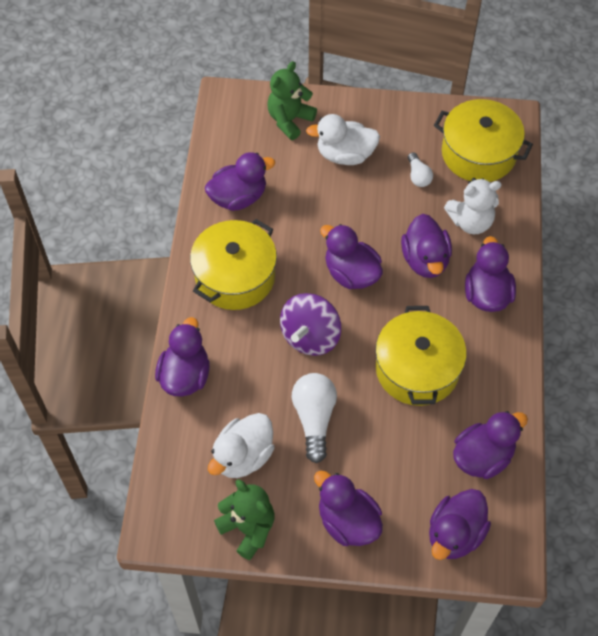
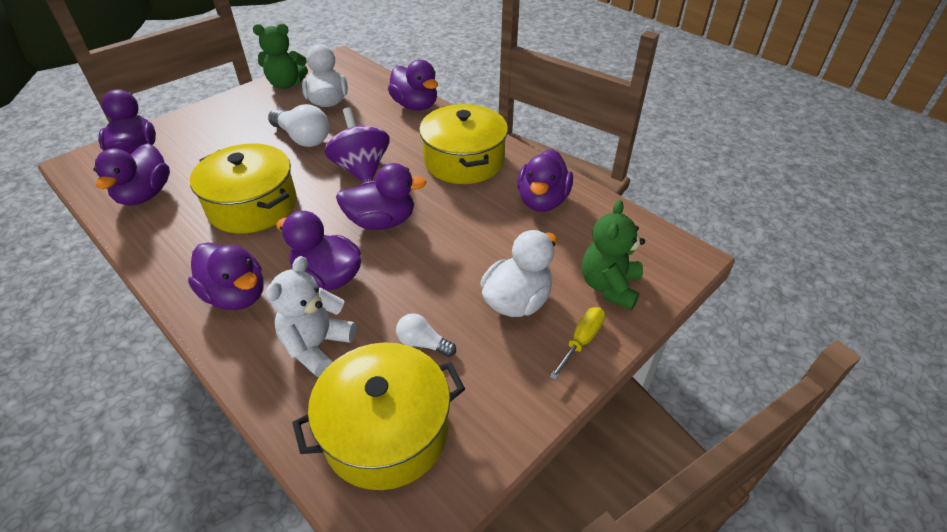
camera: 130 degrees right, 15 degrees down
green teddy bear [267,61,317,140] -> green teddy bear turned 150 degrees counterclockwise [582,200,645,310]
purple duck [314,471,383,546] -> none
none -> yellow screwdriver [549,307,605,380]

